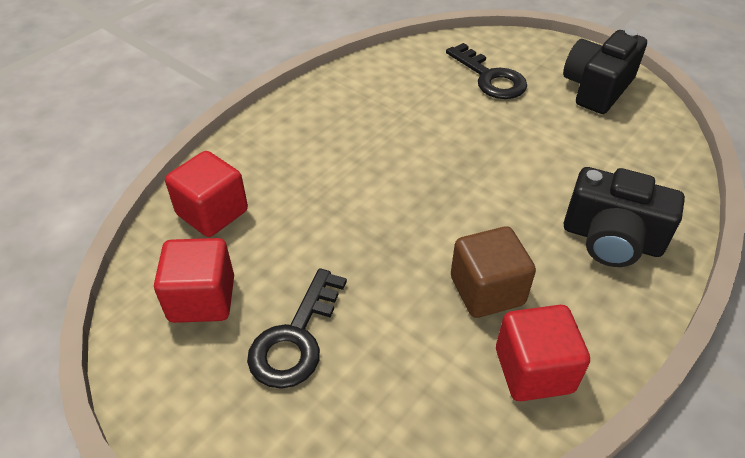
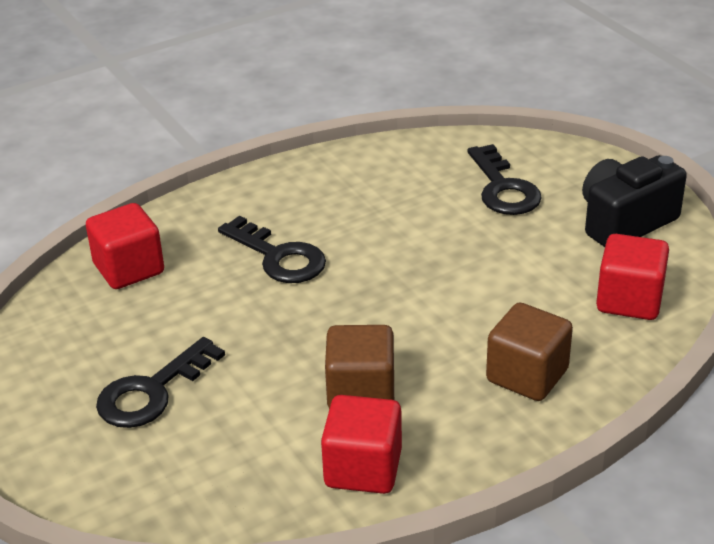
camera: 20 degrees right, 10 degrees down
red cube [154,238,234,323] -> red cube moved to [596,234,669,320]
black camera [564,167,685,267] -> brown cube [486,303,573,401]
none -> black key [218,216,326,283]

